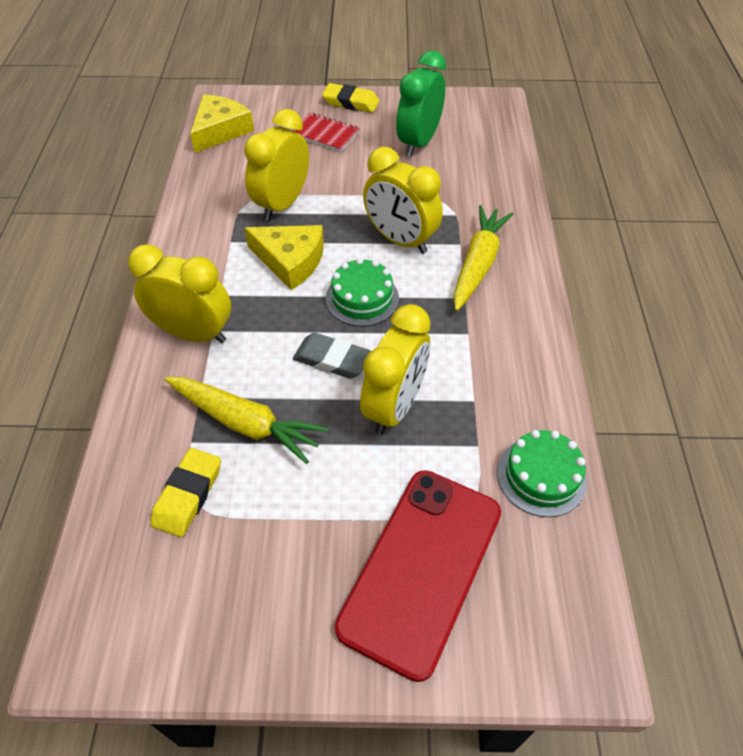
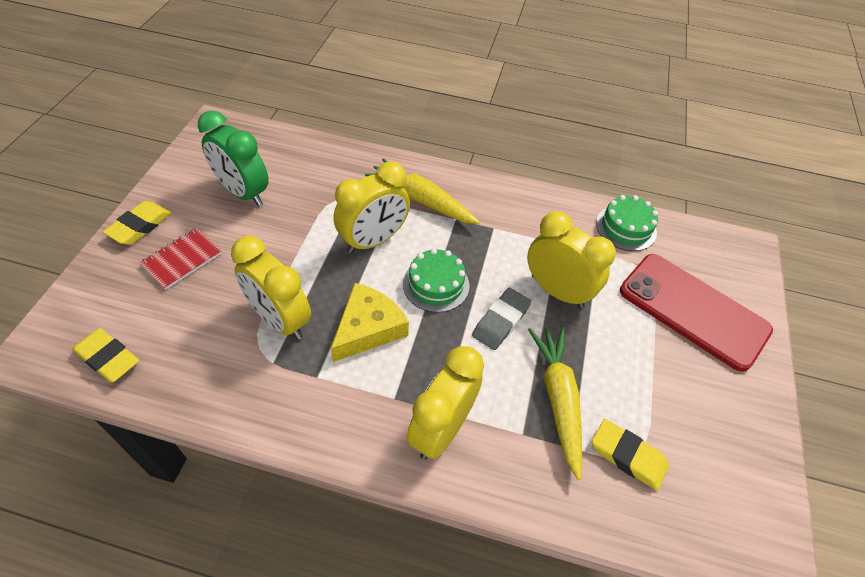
camera: 80 degrees left, 0 degrees up
yellow carrot [165,377,328,464] -> yellow carrot turned 45 degrees counterclockwise [528,327,582,480]
yellow cheese [190,94,254,153] -> yellow eraser [72,328,139,383]

